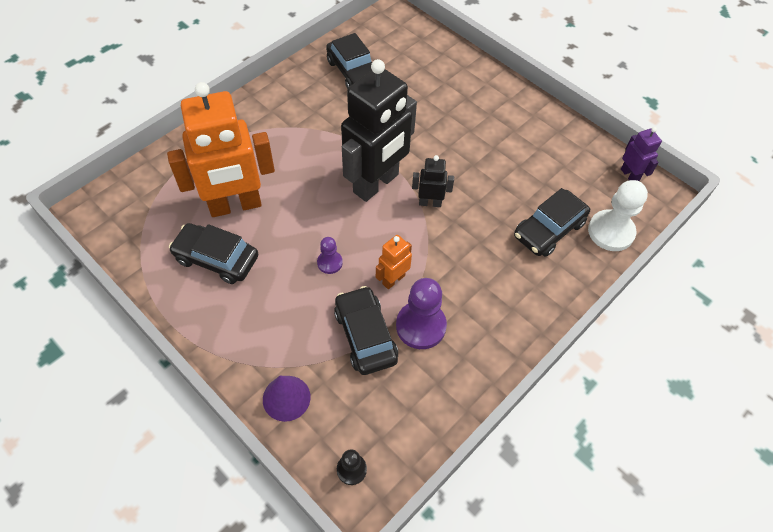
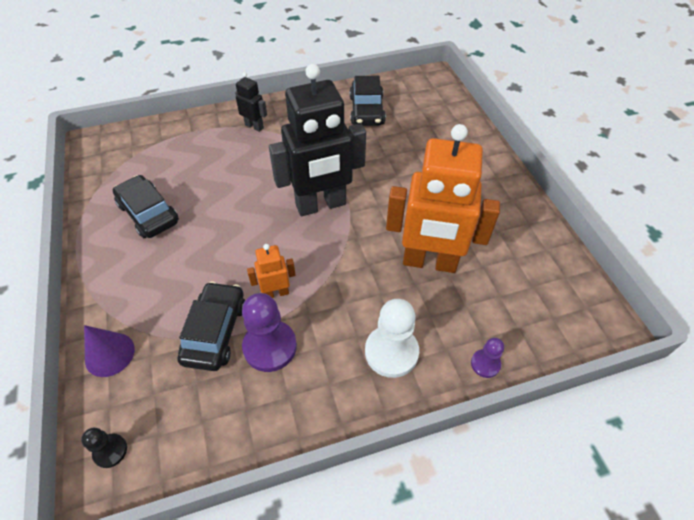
camera: 30 degrees right, 5 degrees down
orange robot [167,82,275,217] -> orange robot moved to [386,124,500,273]
purple pawn [317,237,343,274] -> purple pawn moved to [471,338,504,378]
black robot [412,155,454,207] -> black robot moved to [235,72,267,132]
black car [514,188,590,257] -> none
white pawn [588,180,648,251] -> white pawn moved to [365,299,419,378]
purple robot [621,127,662,181] -> none

